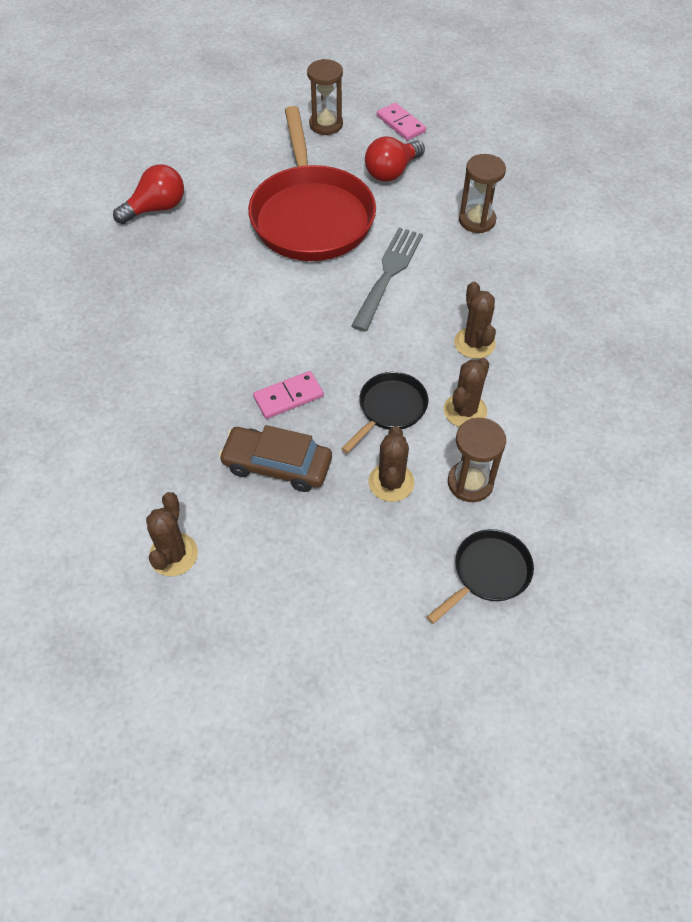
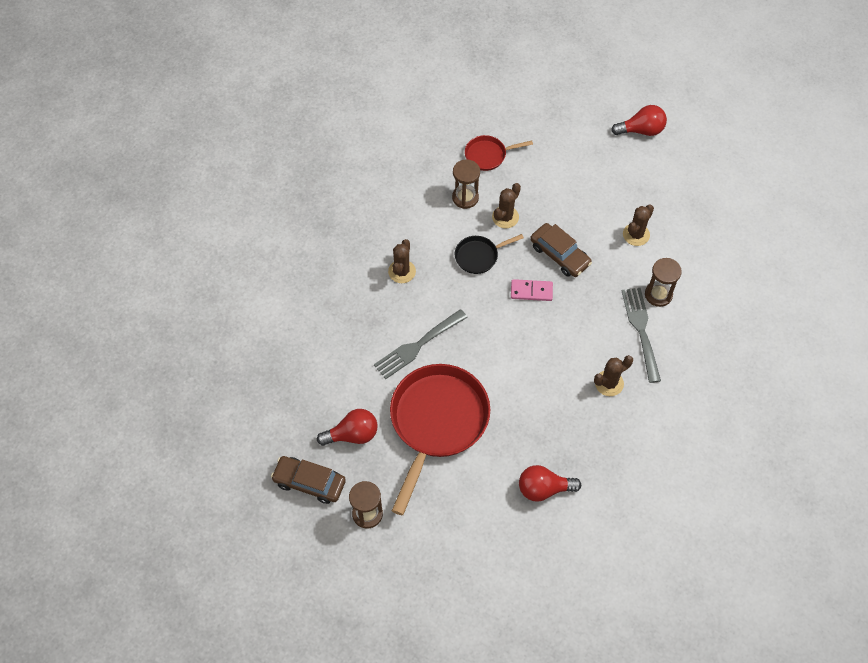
camera: 150 degrees left, 5 degrees up
pink domino [377,103,426,141] -> brown car [271,456,346,504]
black pan [427,529,534,624] -> red pan [465,135,533,171]
brown cactus [444,358,490,427] -> brown cactus moved to [594,355,633,396]
brown hourglass [459,154,506,233] -> brown hourglass moved to [645,258,682,307]
none -> red light bulb [611,105,667,136]
none -> grey fork [622,288,661,383]

